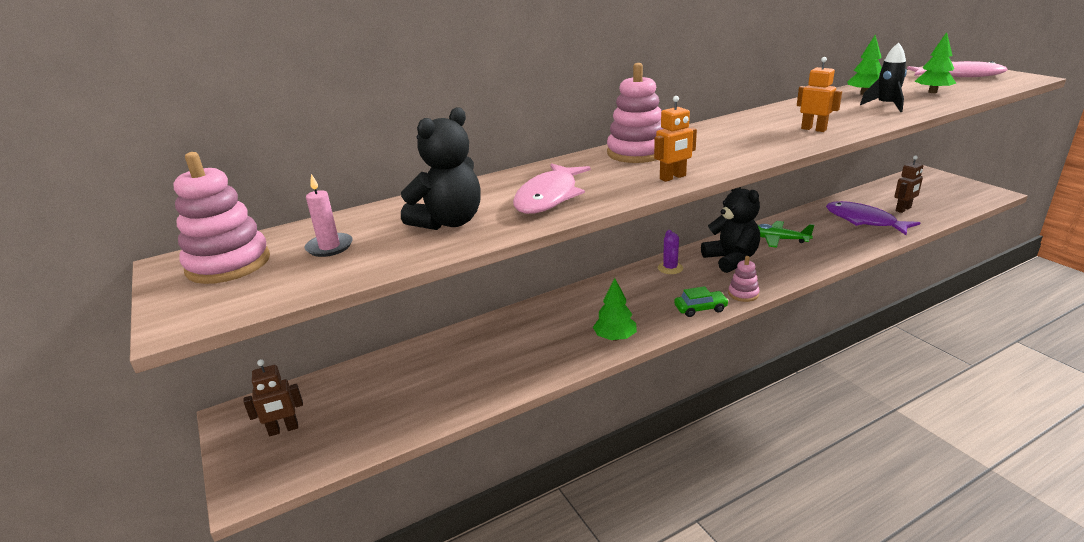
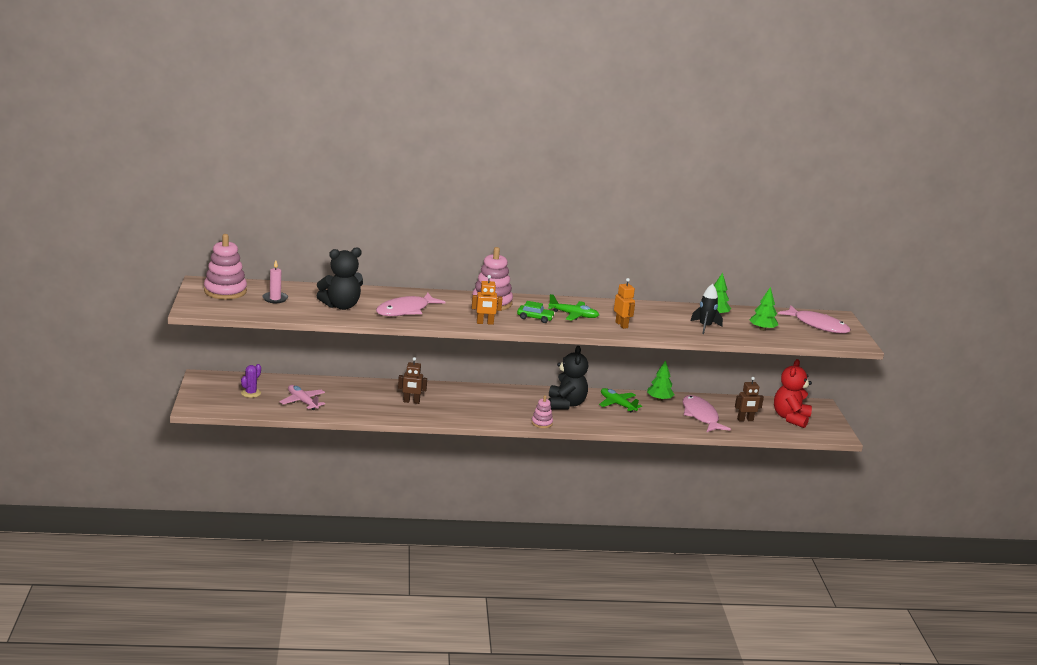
camera: 20 degrees right, 5 degrees down
brown robot [243,359,303,436] -> brown robot moved to [398,357,427,404]
green tree [593,278,637,341] -> green tree moved to [647,360,674,401]
purple cactus [658,230,683,274] -> purple cactus moved to [241,364,261,398]
green car [674,286,729,317] -> green car moved to [517,301,555,323]
purple fish [826,201,920,235] -> pink fish [683,395,731,432]
none -> pink plane [279,385,325,410]
none -> green plane [548,294,599,321]
none -> red teddy bear [774,359,812,428]

